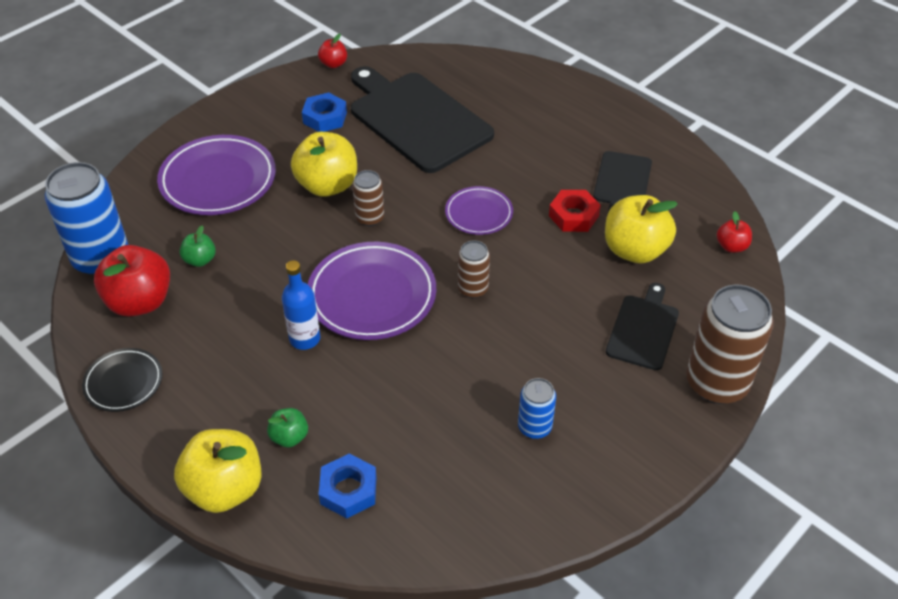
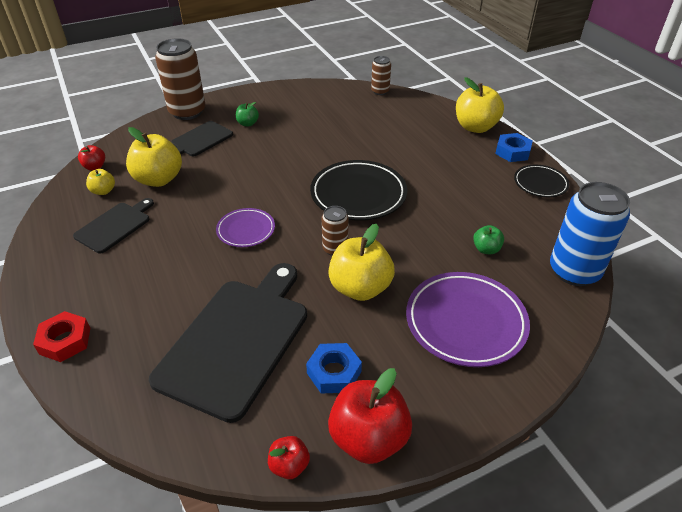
camera: 160 degrees left, 5 degrees down
red apple [94,245,170,317] -> red apple moved to [328,368,412,464]
green apple [267,408,308,447] -> green apple moved to [236,102,259,127]
blue bottle [282,260,320,350] -> none
purple plate [308,242,436,340] -> black plate [310,160,407,221]
blue nut [319,454,377,518] -> blue nut moved to [495,133,533,162]
black cutting board [351,66,494,173] -> black cutting board turned 135 degrees counterclockwise [149,263,307,423]
brown can [458,240,490,298] -> brown can moved to [371,56,391,95]
blue can [518,378,556,439] -> none
red nut [549,190,601,232] -> red nut moved to [33,311,90,362]
none -> yellow apple [86,169,115,195]

